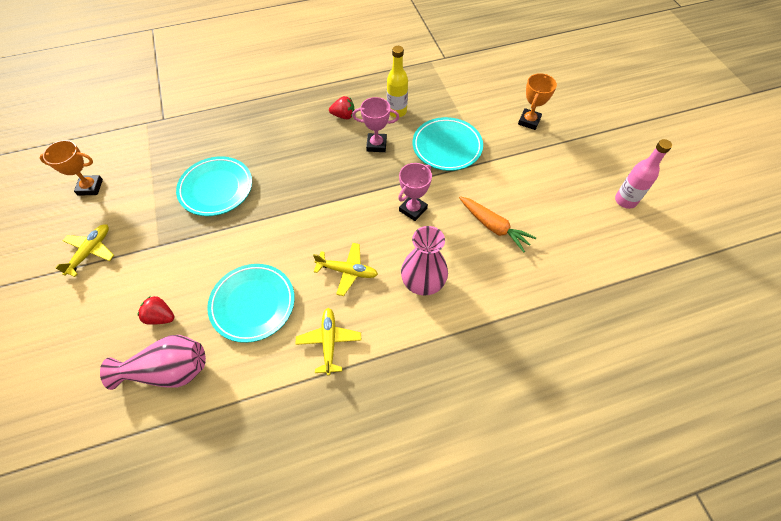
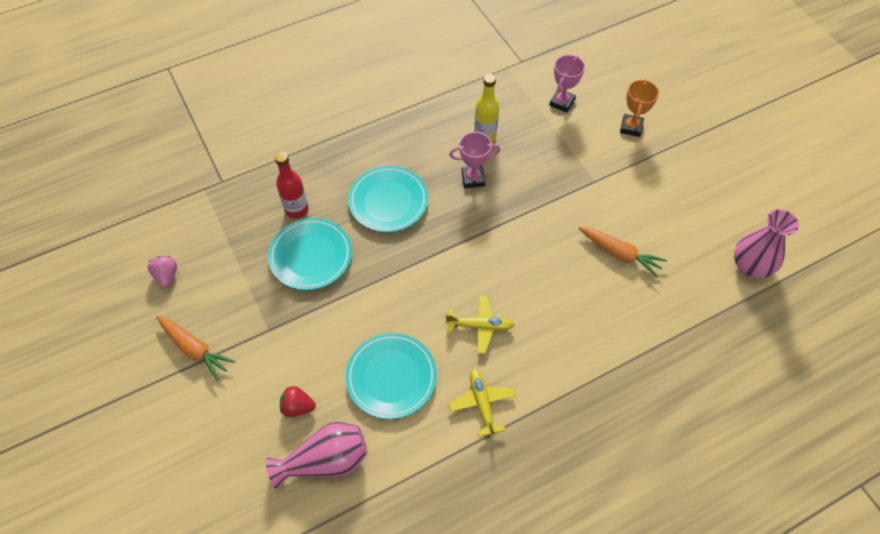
camera: 10 degrees left, 0 degrees up
orange trophy [40,140,103,196] -> pink strawberry [148,256,177,288]
yellow plane [55,224,114,277] -> orange carrot [156,316,235,381]
red strawberry [329,96,354,119] -> none
pink trophy [398,163,432,221] -> pink trophy moved to [549,55,585,113]
pink vase [401,226,448,295] -> pink vase moved to [734,209,799,278]
turquoise plate [413,117,483,171] -> turquoise plate moved to [348,166,428,232]
pink bottle [615,139,672,209] -> none
none -> red bottle [275,152,309,219]

